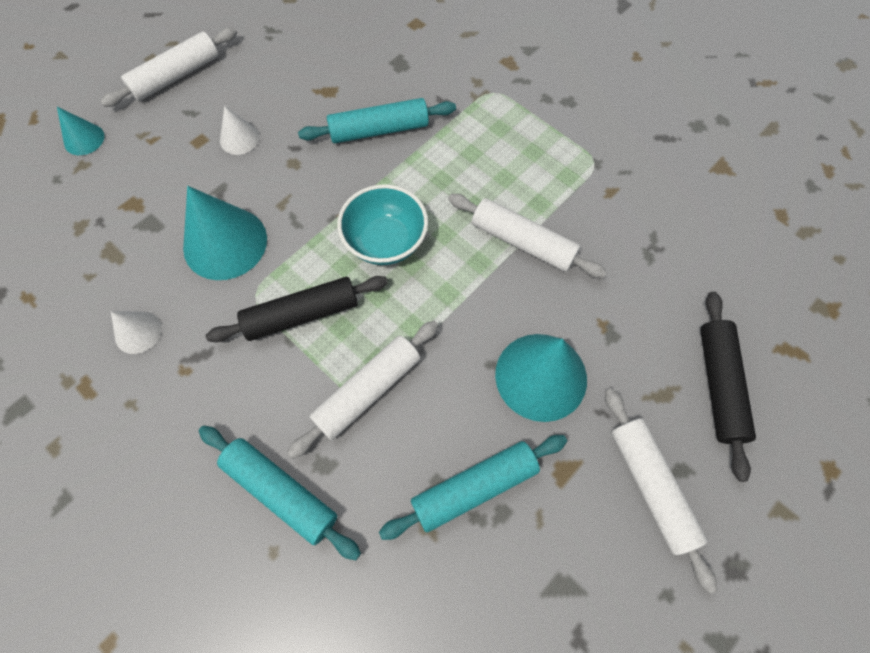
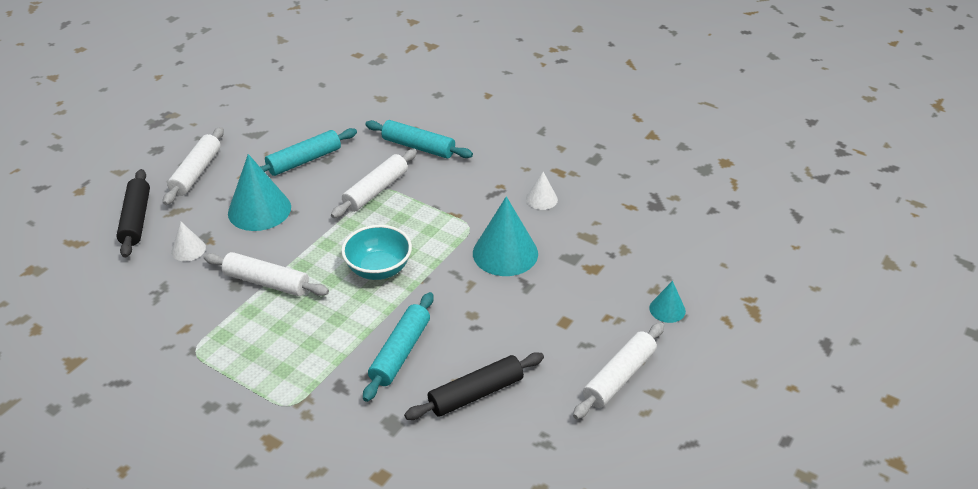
camera: 170 degrees right, 25 degrees down
black rolling pin [205,276,388,342] -> black rolling pin moved to [404,352,544,420]
white cone [220,106,260,155] -> white cone moved to [171,221,206,261]
turquoise rolling pin [298,98,456,143] -> turquoise rolling pin turned 45 degrees counterclockwise [363,292,434,402]
white rolling pin [605,388,717,594] -> white rolling pin turned 45 degrees clockwise [163,127,224,205]

